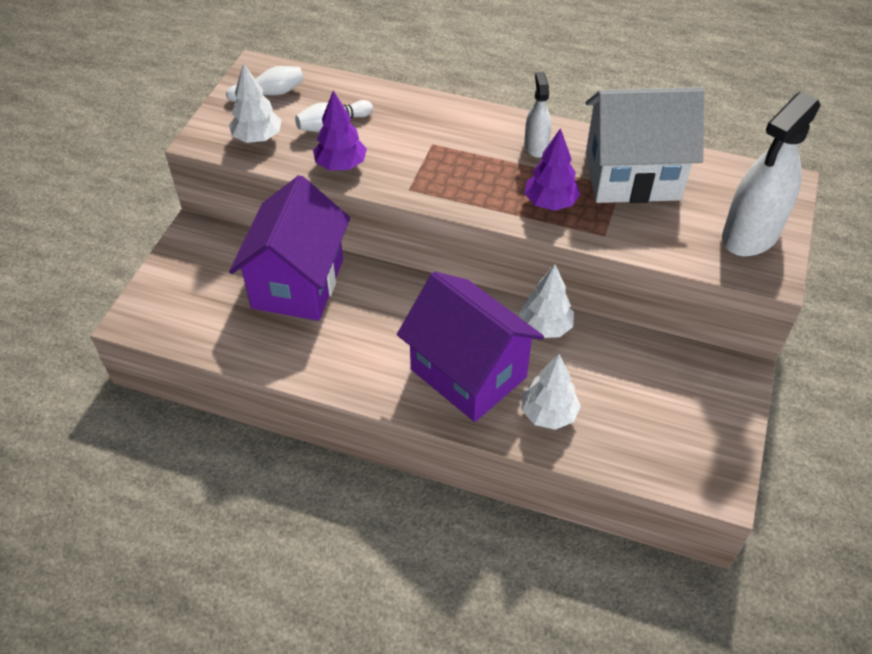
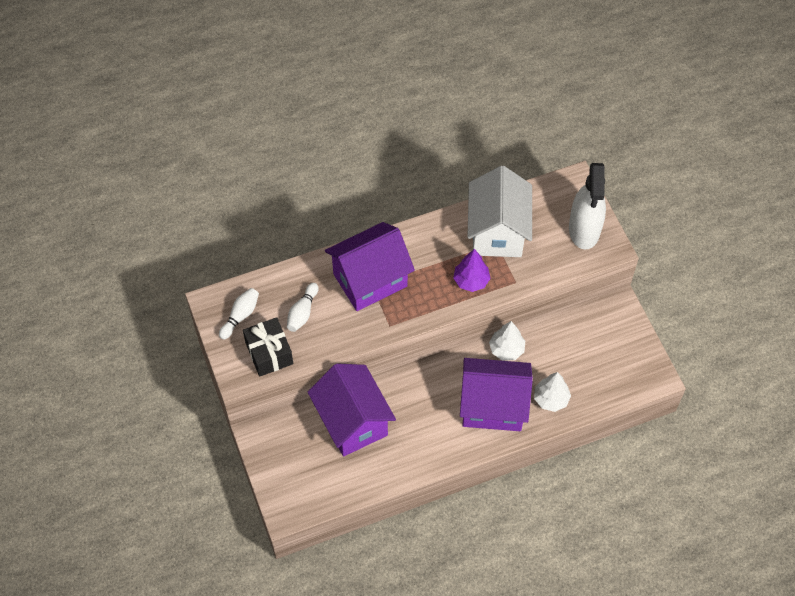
camera: 40 degrees left, 10 degrees up
white tree [229,63,282,143] -> black gift [243,317,293,377]
purple tree [313,91,367,171] -> none
white spray bottle [524,72,551,158] -> none
white house [586,87,704,203] -> white house turned 45 degrees counterclockwise [467,166,532,257]
none -> purple house [325,222,415,311]

